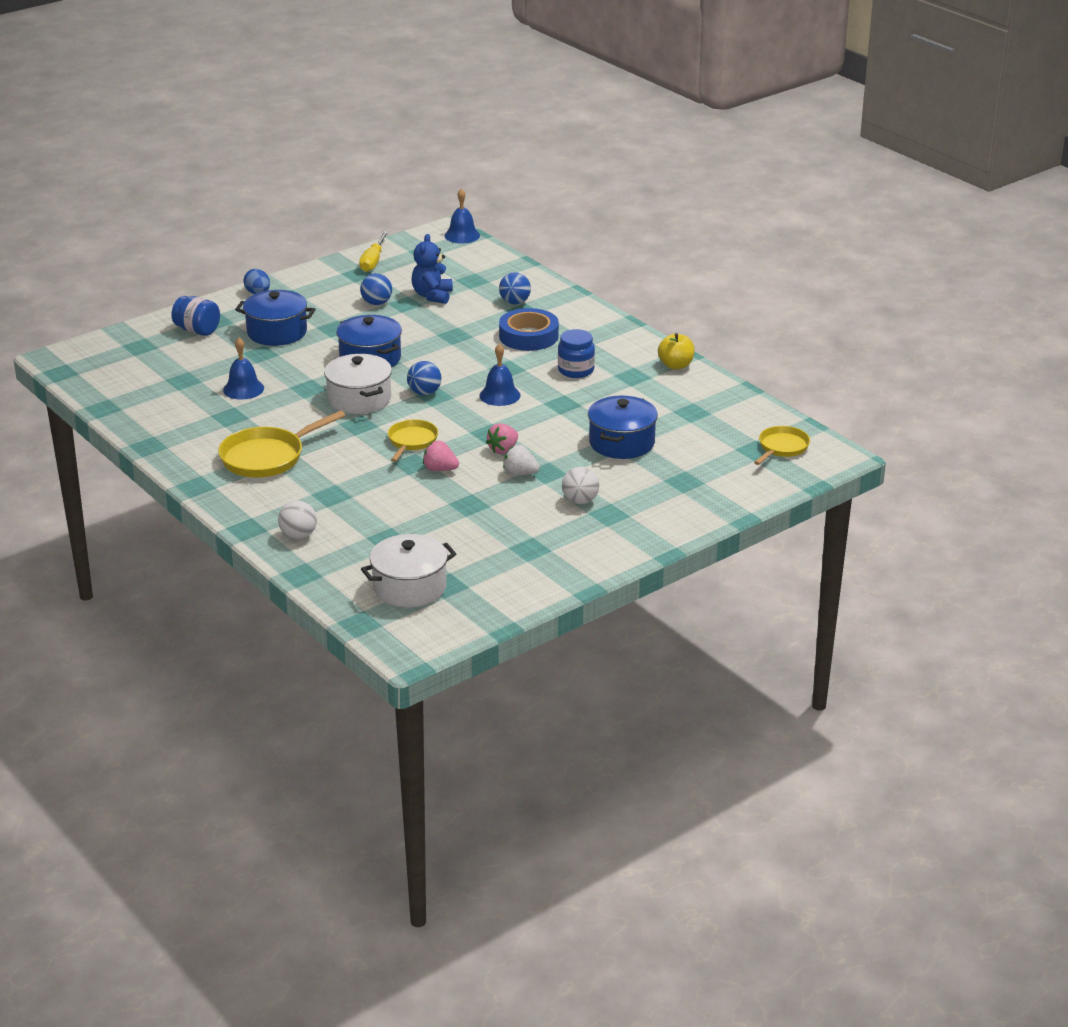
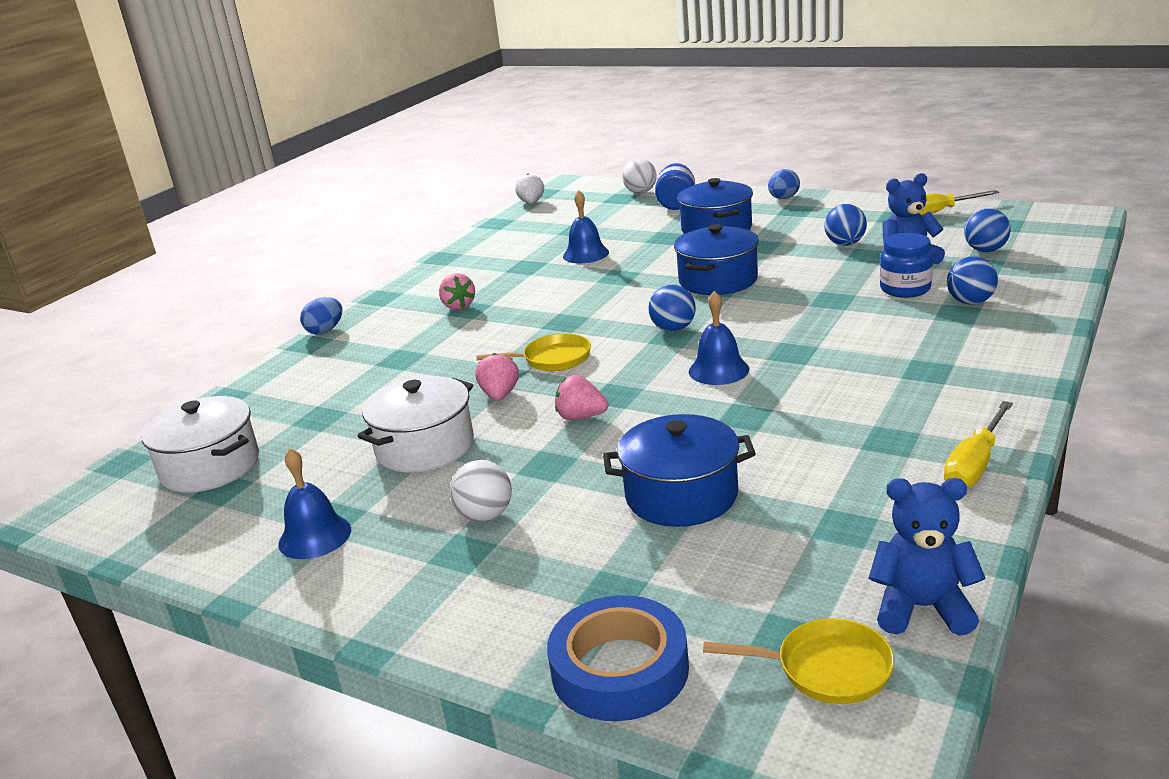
camera: 70 degrees right, 5 degrees down
yellow pan [218,410,346,478] -> pink strawberry [439,273,475,310]
white ball [278,501,317,539] -> white ball moved to [622,158,657,193]
white pot [324,354,392,414] -> white pot moved to [358,376,474,473]
blue bell [445,188,480,243] -> blue bell moved to [278,448,351,559]
blue tape [499,308,559,351] -> blue tape moved to [547,595,689,721]
white strawberry [503,445,540,475] -> white strawberry moved to [515,174,544,204]
blue jar [558,329,595,378] -> blue jar moved to [880,233,933,298]
yellow apple [658,333,695,370] -> yellow screwdriver [944,401,1013,487]
none -> blue egg [300,297,342,334]
none -> blue teddy bear [869,478,986,636]
none -> blue ball [964,208,1011,252]

